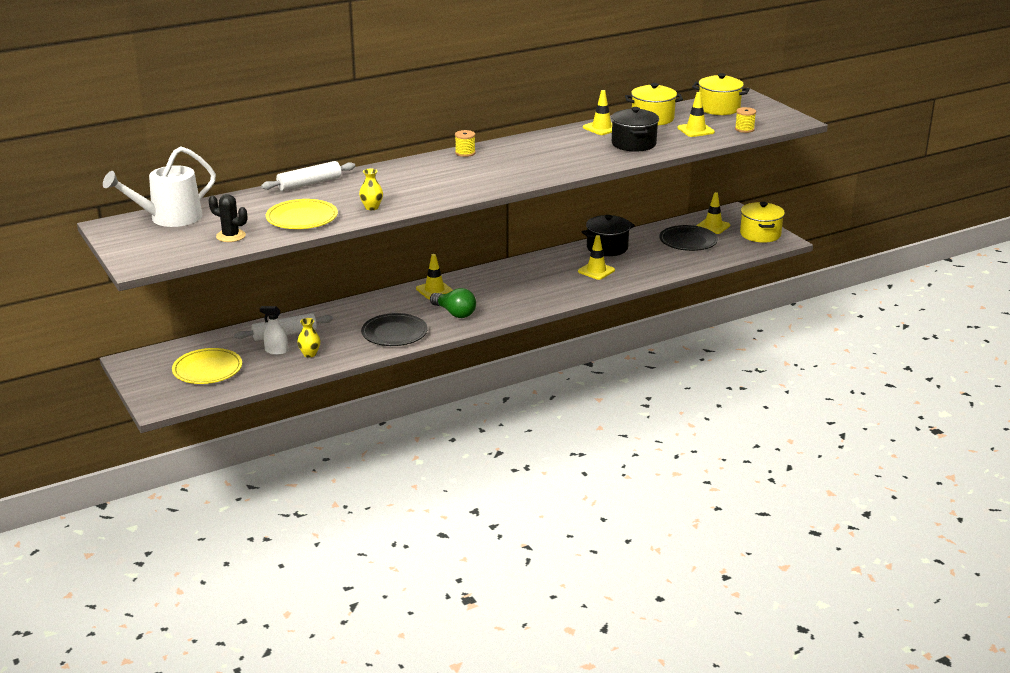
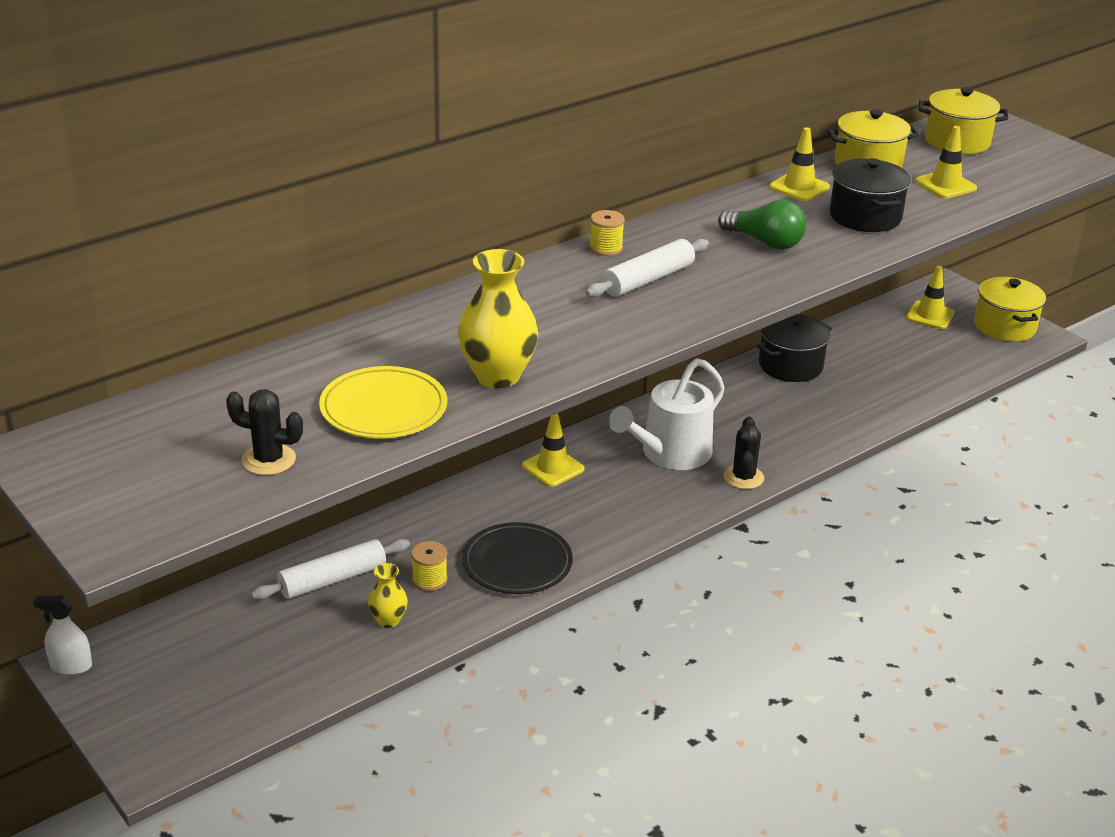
camera: 10 degrees left, 5 degrees up
white watering can [103,146,216,227] -> white watering can moved to [609,358,725,470]
yellow plate [172,348,242,384] -> none
white spray bottle [260,306,288,355] -> white spray bottle moved to [34,595,92,675]
white rolling pin [261,161,355,191] -> white rolling pin moved to [585,239,709,298]
yellow vase [359,168,383,210] -> yellow vase [458,249,538,388], size x1.91
green light bulb [430,288,476,318] -> green light bulb moved to [718,200,806,250]
yellow traffic cone [578,235,615,280] -> none
black plate [659,225,718,251] -> none
yellow spool [735,107,756,133] -> yellow spool moved to [411,541,448,591]
none -> black cactus [723,417,764,489]

